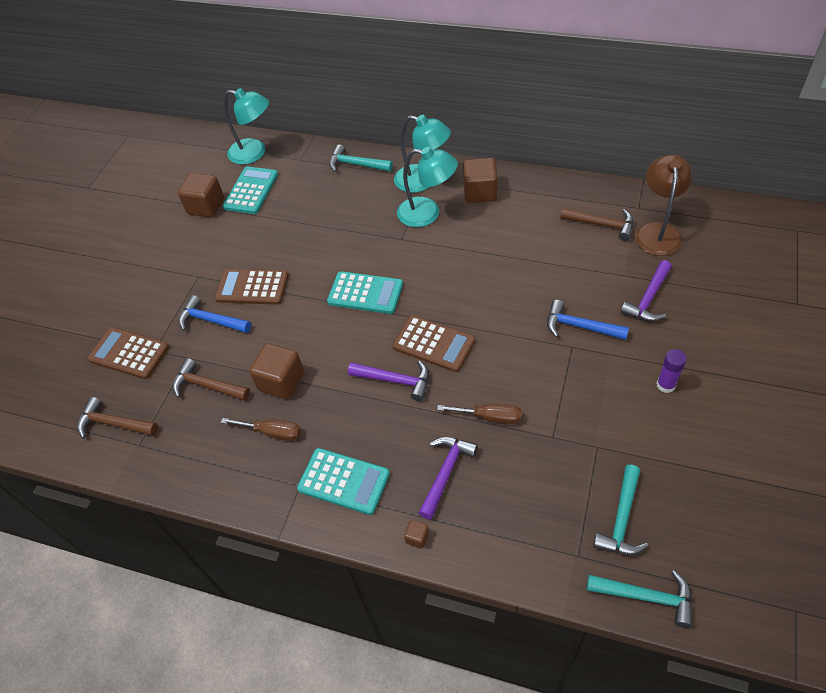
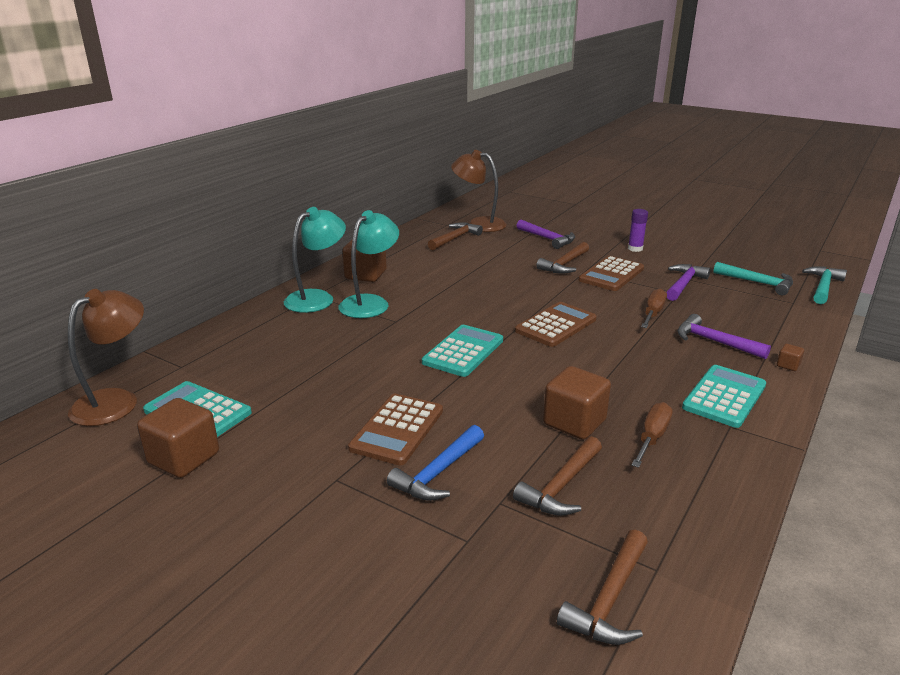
camera: 80 degrees left, 25 degrees down
brown calculator [88,327,169,379] -> brown calculator moved to [579,256,644,291]
turquoise lamp [224,88,269,165] -> brown lamp [68,289,144,426]
turquoise hammer [329,145,393,172] -> none
purple hammer [348,361,429,401] -> purple hammer moved to [666,264,711,301]
blue hammer [547,300,629,340] -> brown hammer [536,242,589,274]

